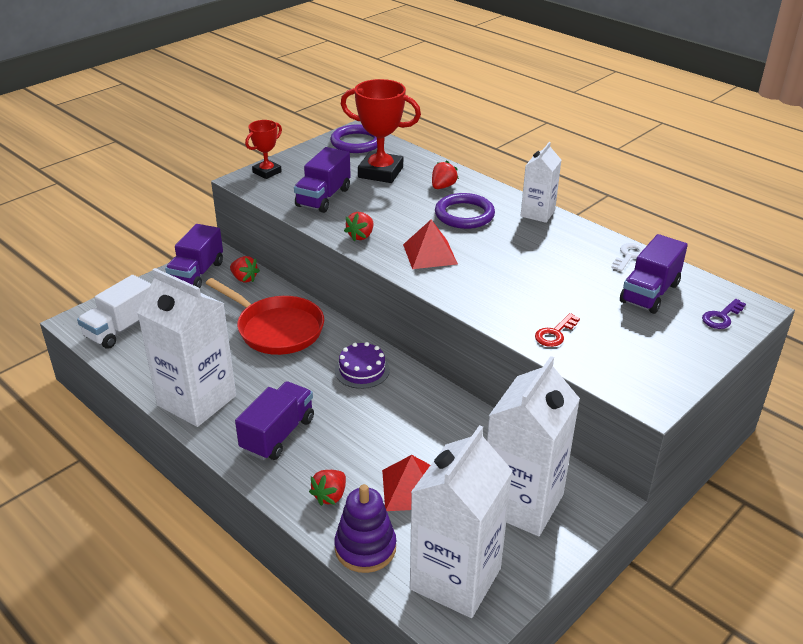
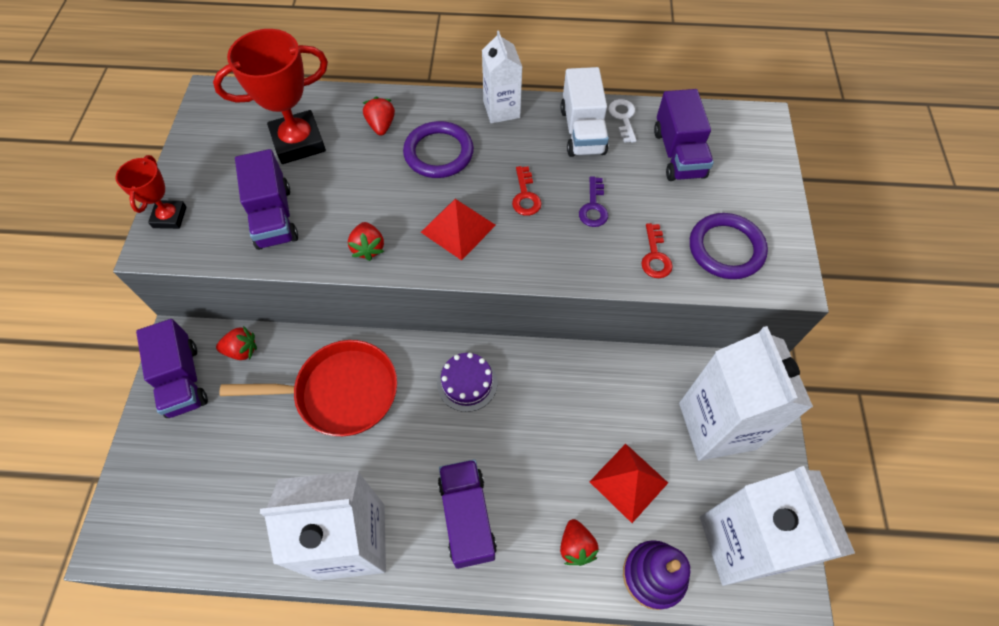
camera: 40 degrees left, 25 degrees up
white truck [77,275,151,349] -> white truck moved to [560,67,609,157]
purple ring [330,124,377,153] -> purple ring moved to [690,213,768,279]
purple key [702,299,746,329] -> purple key moved to [579,176,608,227]
none -> red key [512,166,542,216]

